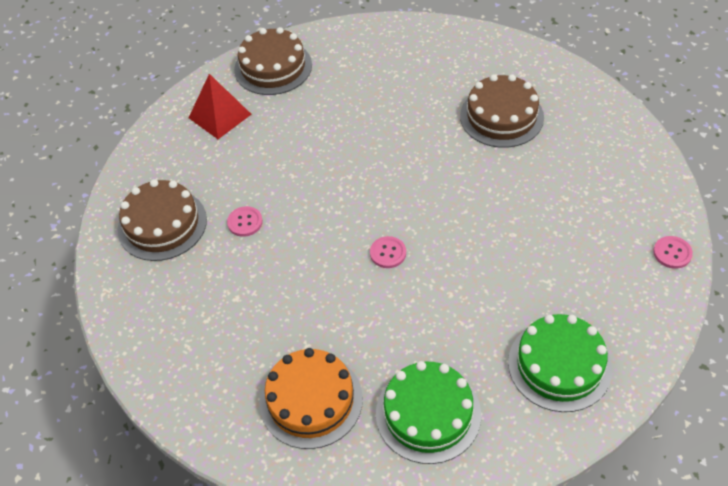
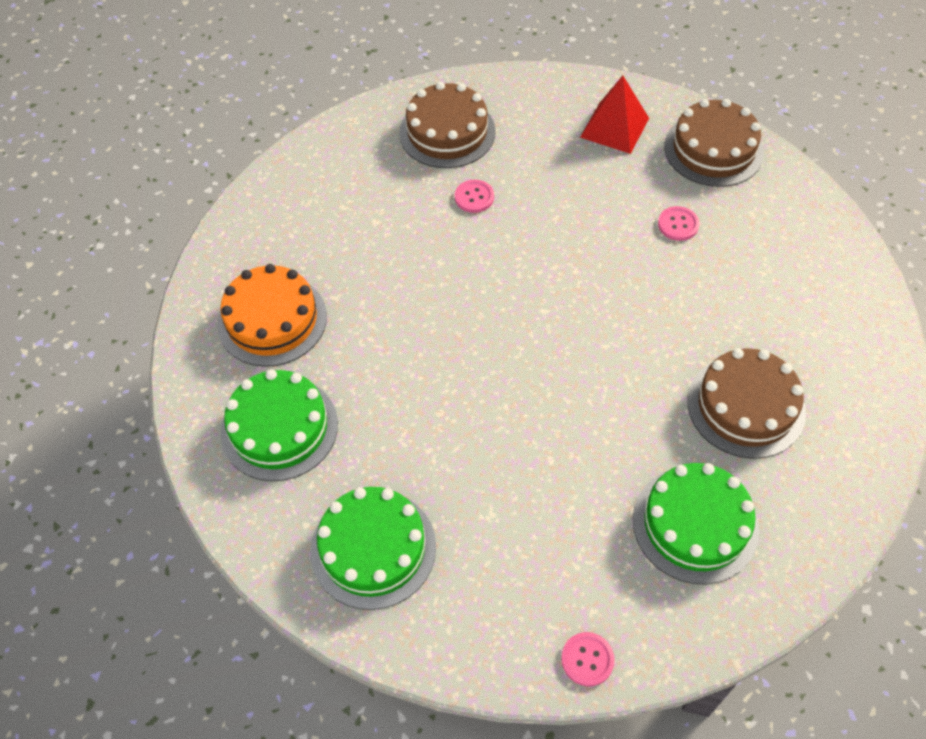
camera: 70 degrees right, 5 degrees up
pink button [370,236,406,268] -> pink button moved to [658,206,700,241]
none -> green cake [633,463,759,584]

